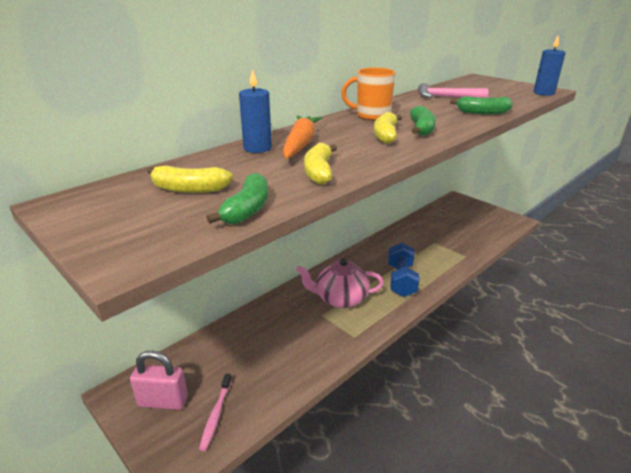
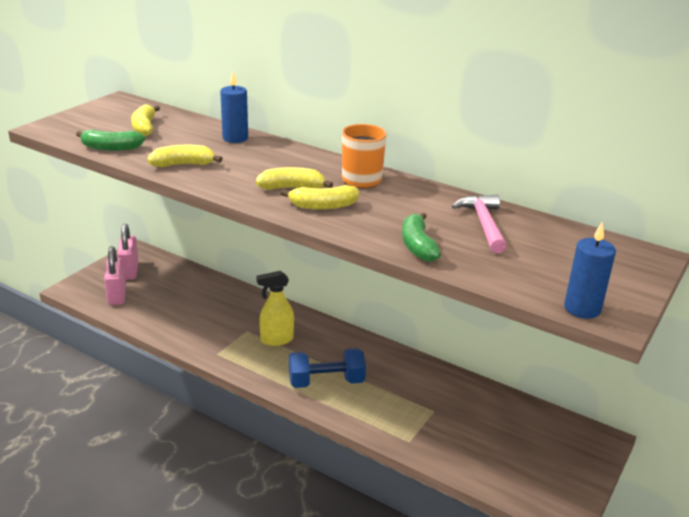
camera: 75 degrees right, 0 degrees up
pink toothbrush [199,374,232,451] -> pink padlock [104,246,126,305]
orange carrot [283,116,323,159] -> none
pink teapot [296,258,384,308] -> yellow spray bottle [256,271,294,346]
green banana [410,106,436,136] -> yellow banana [280,185,359,210]

